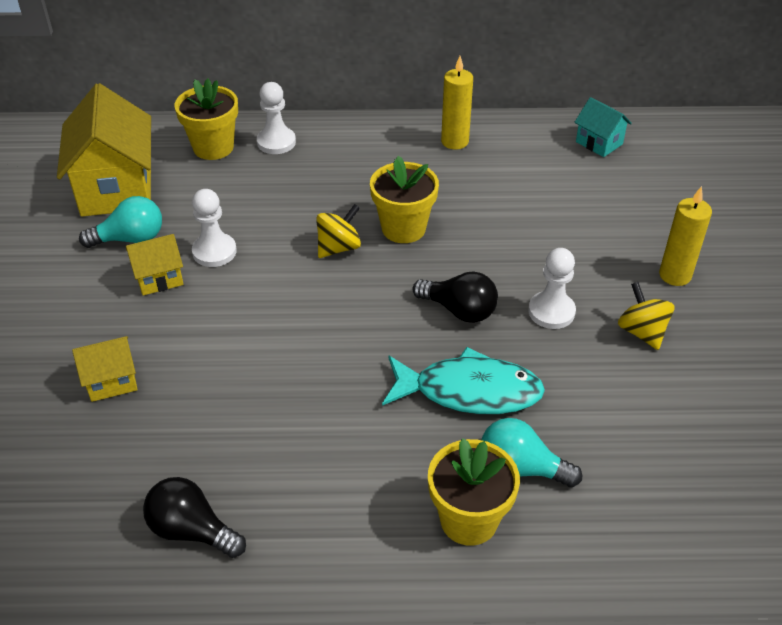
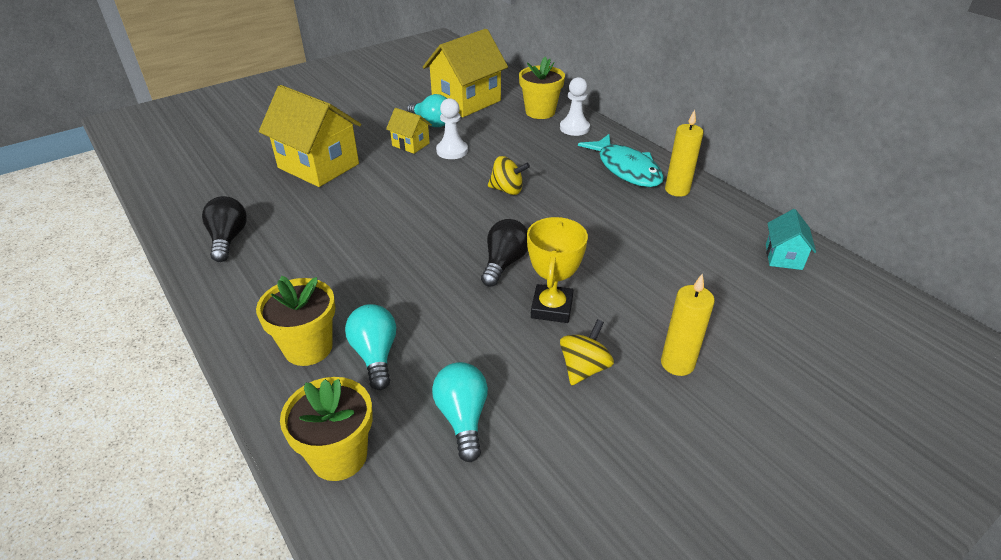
camera: 55 degrees right, 5 degrees down
yellow house [72,336,138,402] -> yellow house [259,85,361,187], size x2.04
yellow flower pot [370,156,439,243] -> yellow flower pot moved to [280,377,373,481]
turquoise fish [382,347,545,414] -> turquoise fish moved to [578,134,664,187]
black light bulb [412,271,498,323] -> black light bulb turned 150 degrees counterclockwise [481,219,528,287]
white pawn [528,248,576,329] -> yellow trophy [527,217,588,323]
none -> turquoise light bulb [432,362,488,462]

